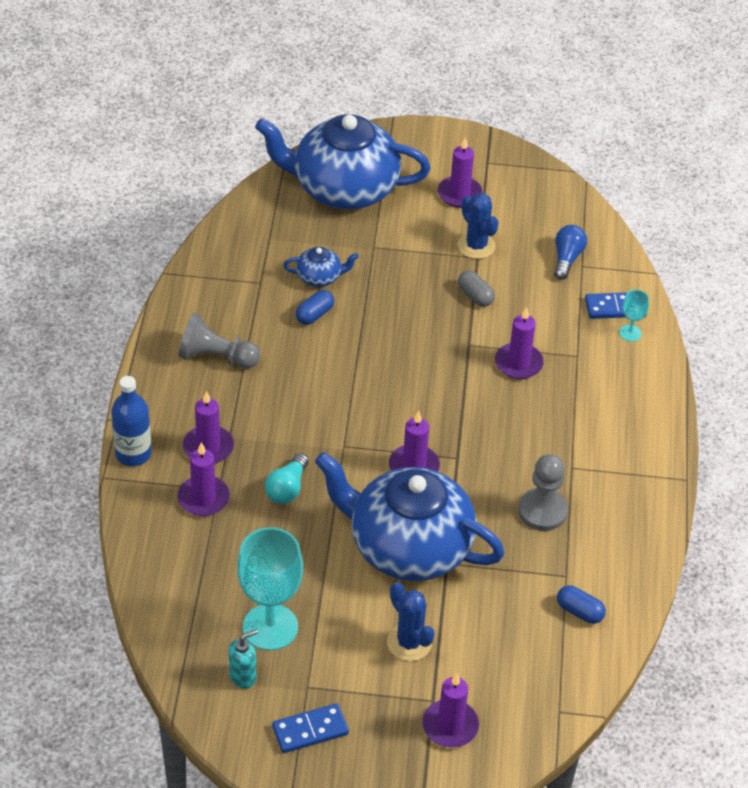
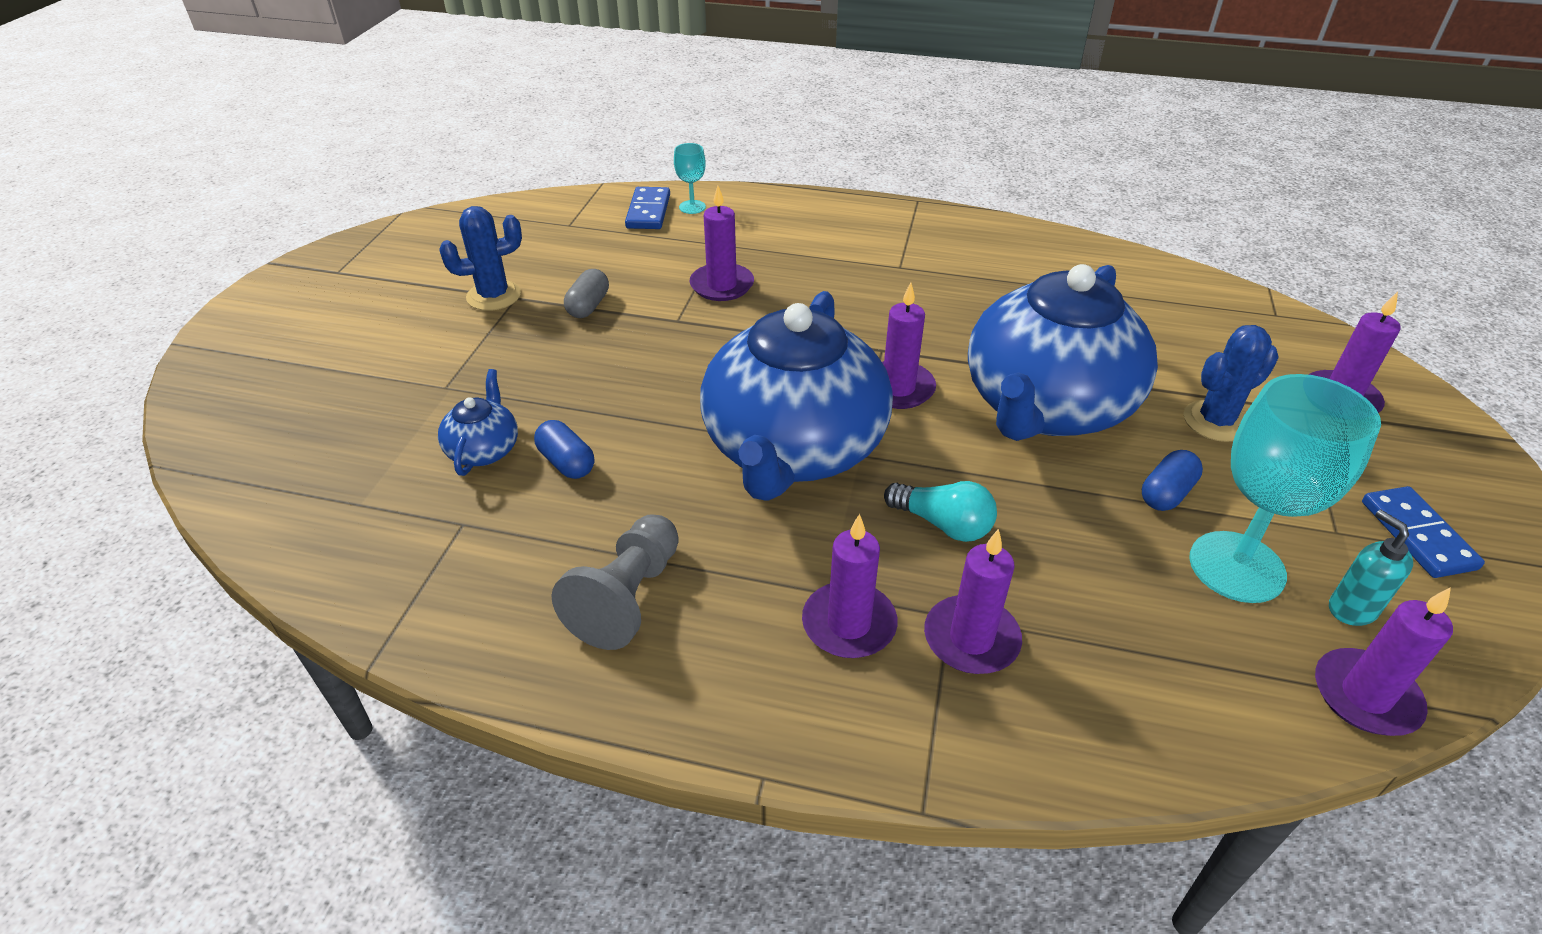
camera: 80 degrees left, 5 degrees down
blue bottle [111,376,152,466] -> none
blue teapot [255,114,431,210] -> blue teapot moved to [700,291,893,501]
purple candle [438,138,483,208] -> purple candle moved to [1315,587,1453,736]
grey capsule [458,270,495,307] -> grey capsule turned 45 degrees counterclockwise [564,269,609,318]
grey pawn [518,454,568,531] -> none
blue light bulb [554,225,587,280] -> none
blue capsule [557,585,606,624] -> blue capsule moved to [1142,450,1203,511]

